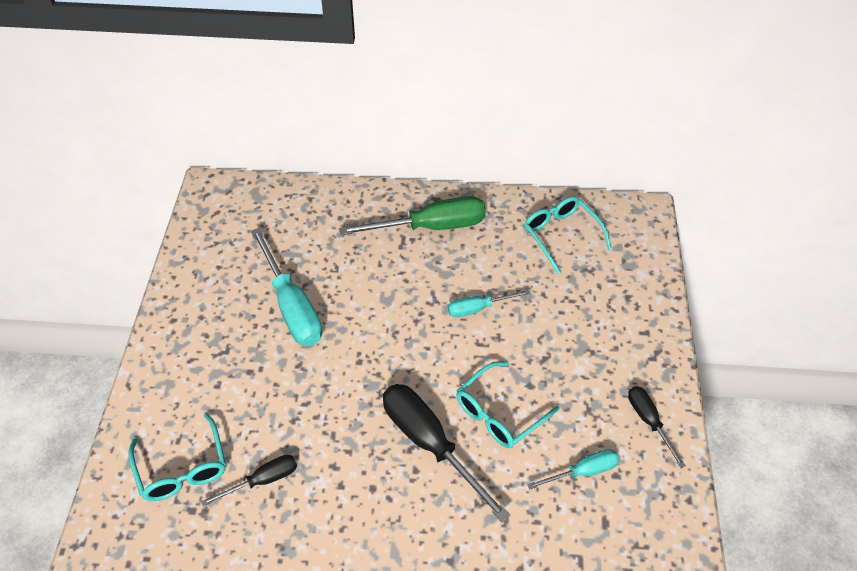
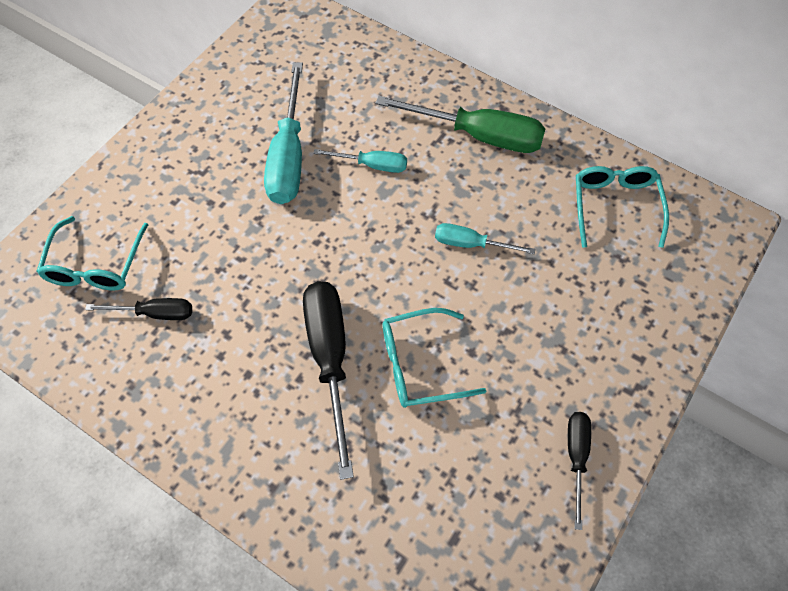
camera: 30 degrees right, 10 degrees up
turquoise screwdriver [527,449,620,490] -> turquoise screwdriver moved to [313,149,407,173]

